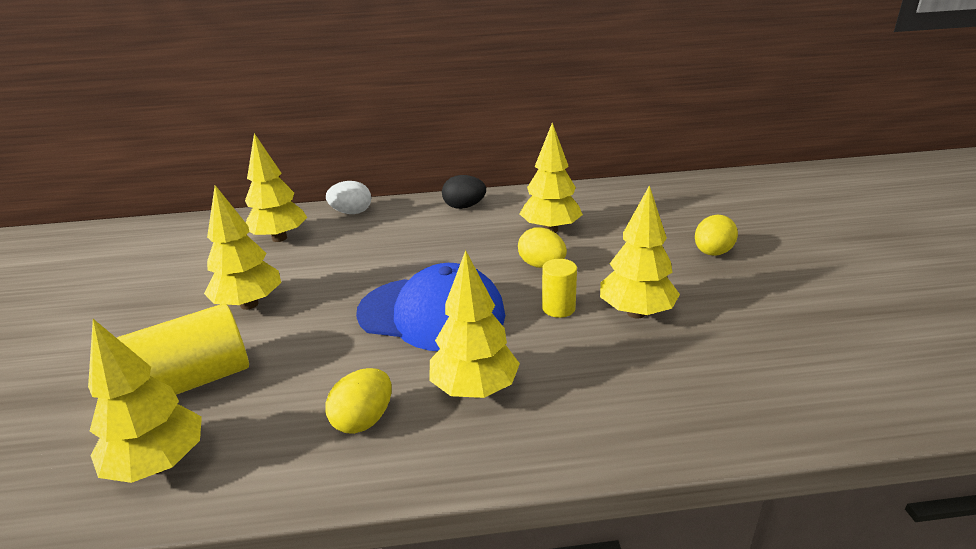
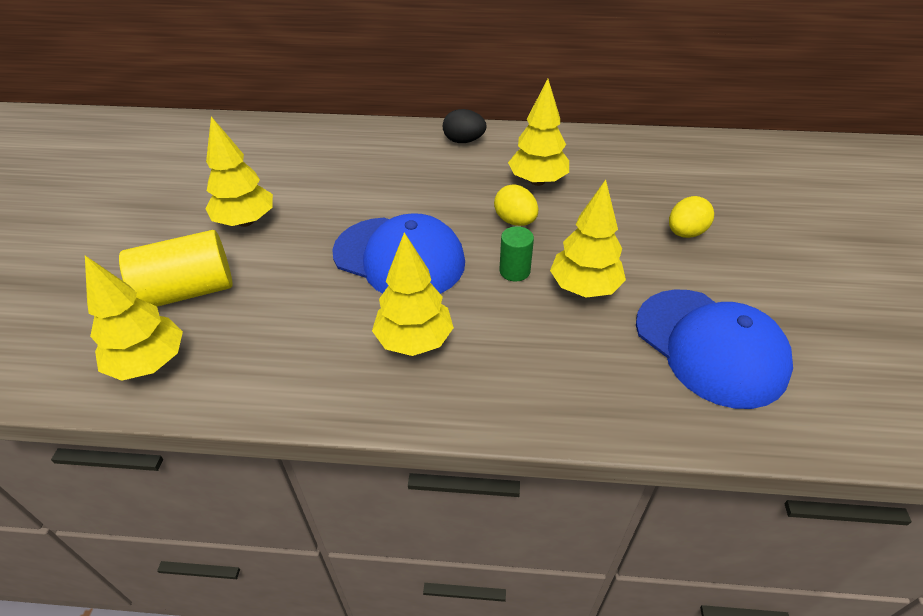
camera: 10 degrees right, 15 degrees up
yellow tree [245,133,308,242] -> none
yellow egg [325,368,392,434] -> none
white egg [326,181,371,214] -> none
yellow cylinder [542,259,577,318] -> green cylinder [499,226,534,282]
none -> blue cap [636,290,793,409]

